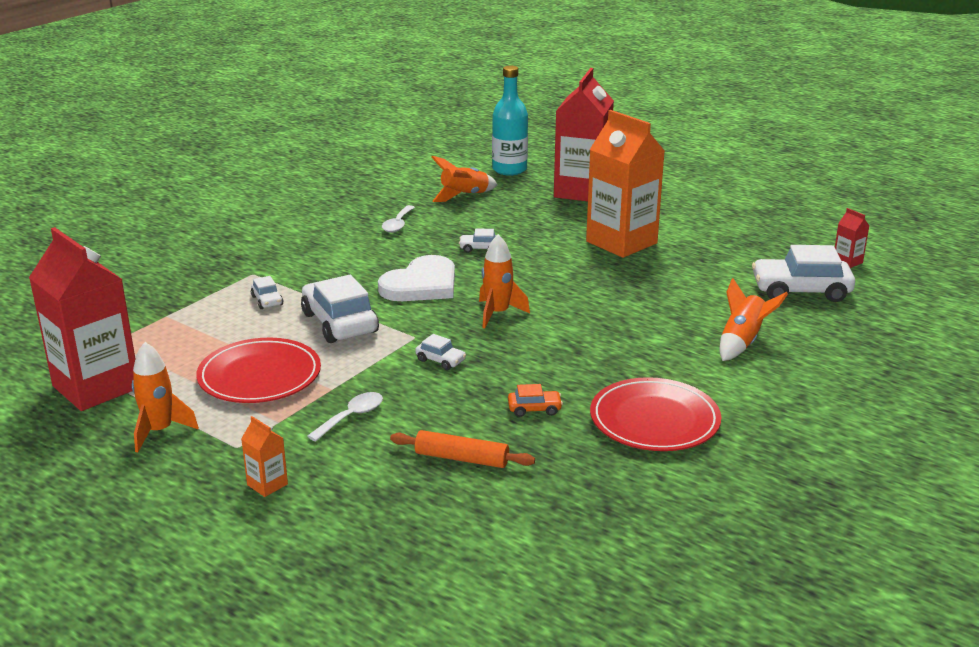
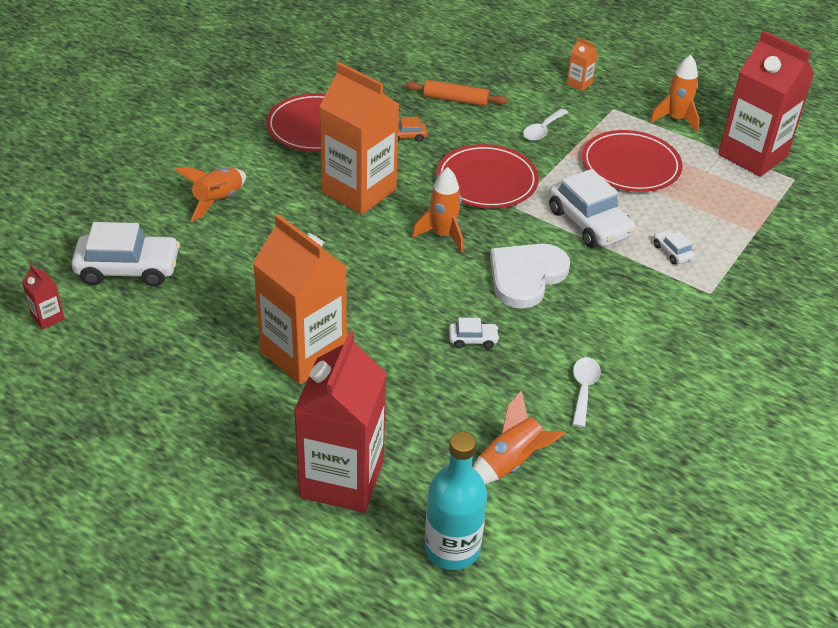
camera: 175 degrees right, 15 degrees up
white car [415,334,466,370] -> red plate [436,144,539,208]
none -> orange carton [319,62,400,215]

